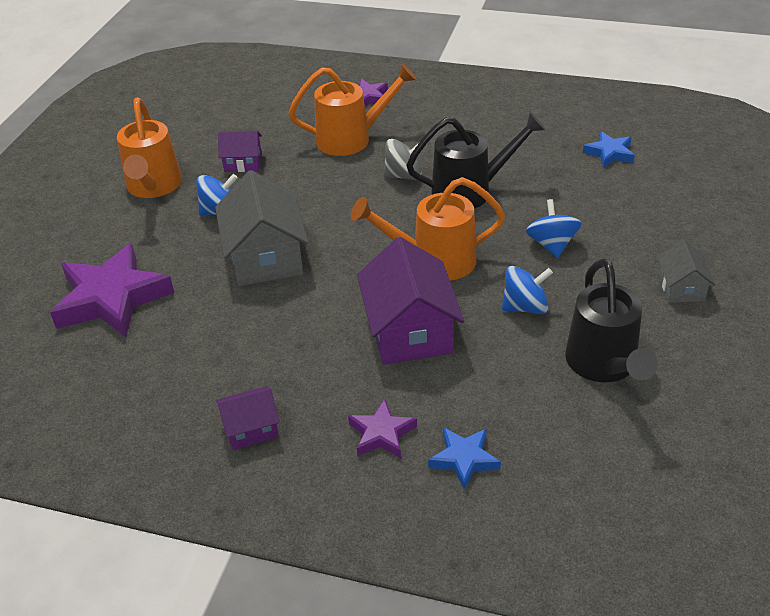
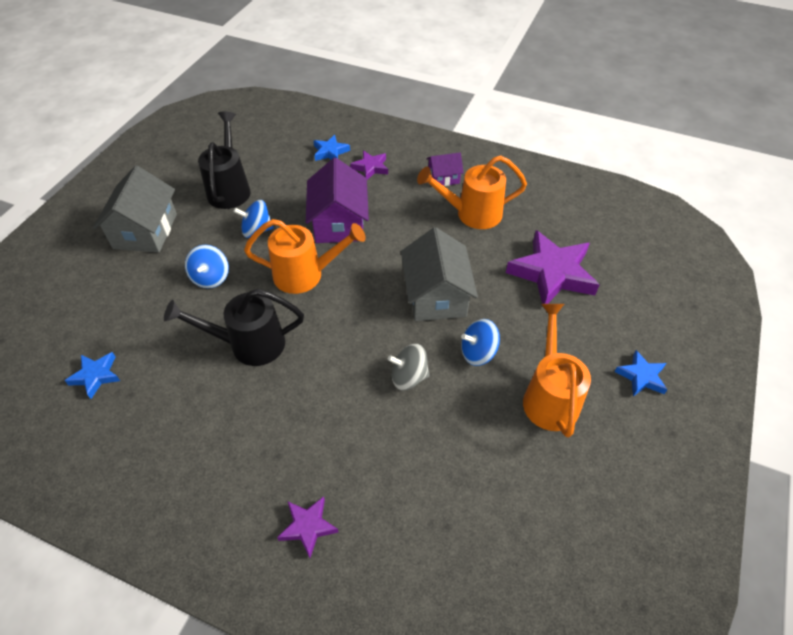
camera: 175 degrees left, 10 degrees up
purple house [218,131,262,172] -> none
orange watering can [289,63,417,156] -> orange watering can moved to [417,155,527,229]
grey spinning top [383,139,422,180] -> grey spinning top moved to [388,343,430,391]
grey house [657,240,715,303] -> grey house [93,166,177,253], size x1.88
none -> blue star [615,350,668,397]

